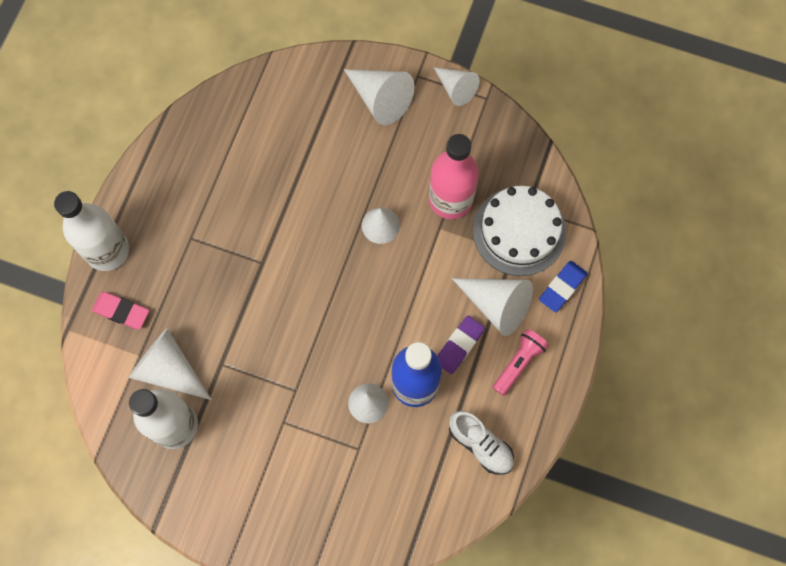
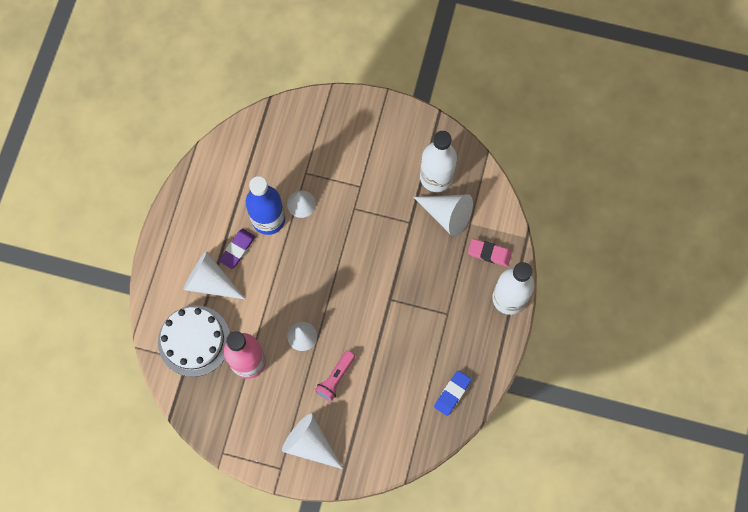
camera: 175 degrees right, 0 degrees up
white cone [434,67,479,106] -> none
white shoe [449,411,514,475] -> none
pink flashlight [493,329,549,396] -> pink flashlight moved to [315,351,355,402]
blue eraser [539,261,588,313] -> blue eraser moved to [434,370,472,416]

